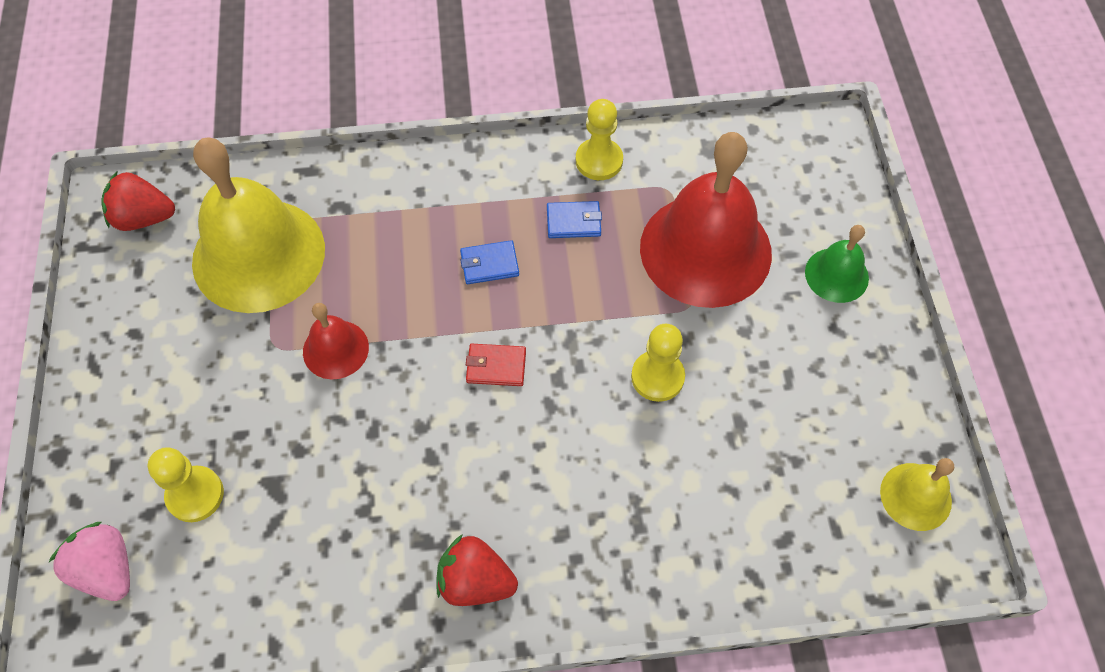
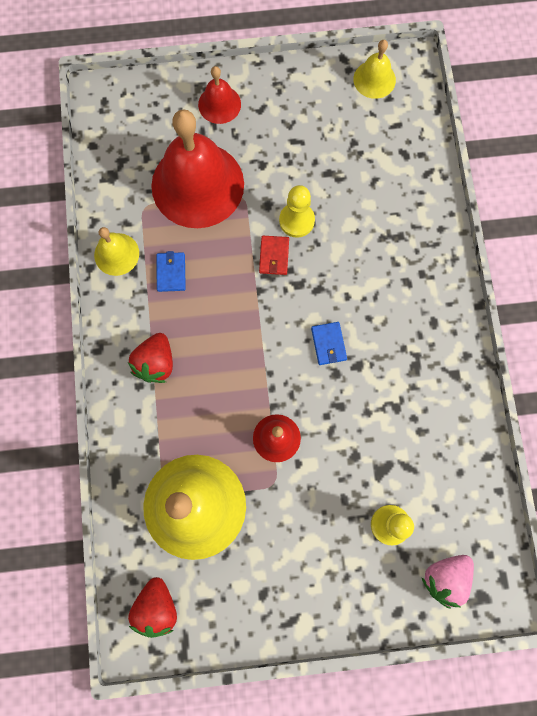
camera: 90 degrees left, 15 degrees up
red strawberry [436,534,518,606] -> red strawberry moved to [128,333,173,383]
blue wallet [460,240,519,284] -> blue wallet moved to [311,322,347,365]
red wallet [466,344,526,386] -> red wallet moved to [259,236,289,275]
yellow pawn [576,99,623,180] -> yellow bell [94,227,139,276]
green bell [805,225,869,303] -> red bell [198,66,241,124]

